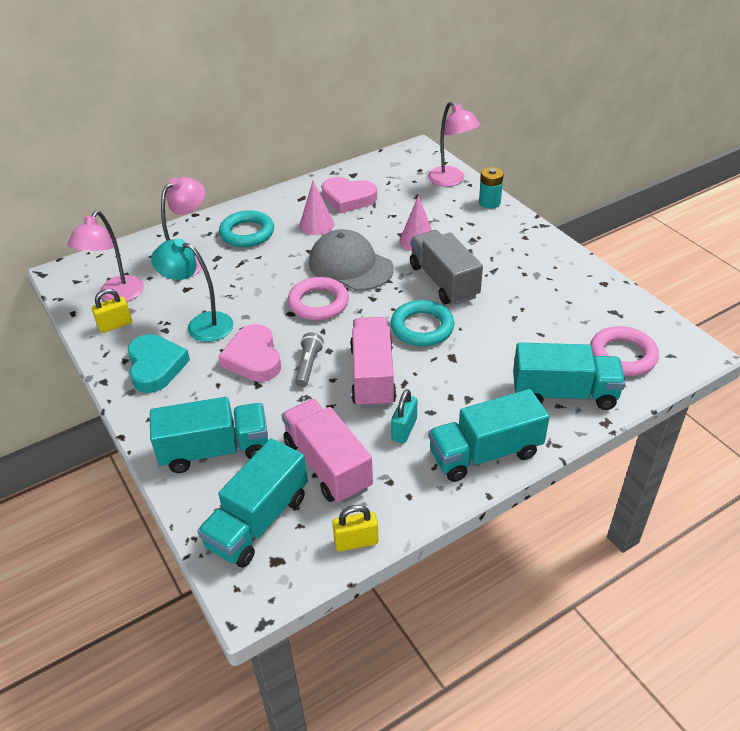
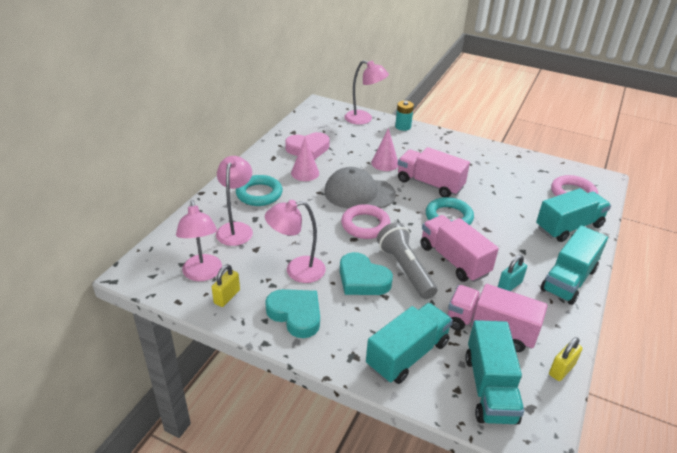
camera: 35 degrees left, 5 degrees down
turquoise lamp [151,239,233,342] -> pink lamp [265,200,326,283]
pink heart [218,324,281,382] -> turquoise heart [340,252,393,295]
grey flashlight [295,332,324,387] -> grey flashlight [377,222,437,299], size x1.81
turquoise padlock [391,389,417,443] -> turquoise padlock turned 60 degrees clockwise [498,255,527,291]
grey truck [410,230,483,305] -> pink truck [398,147,470,197]

